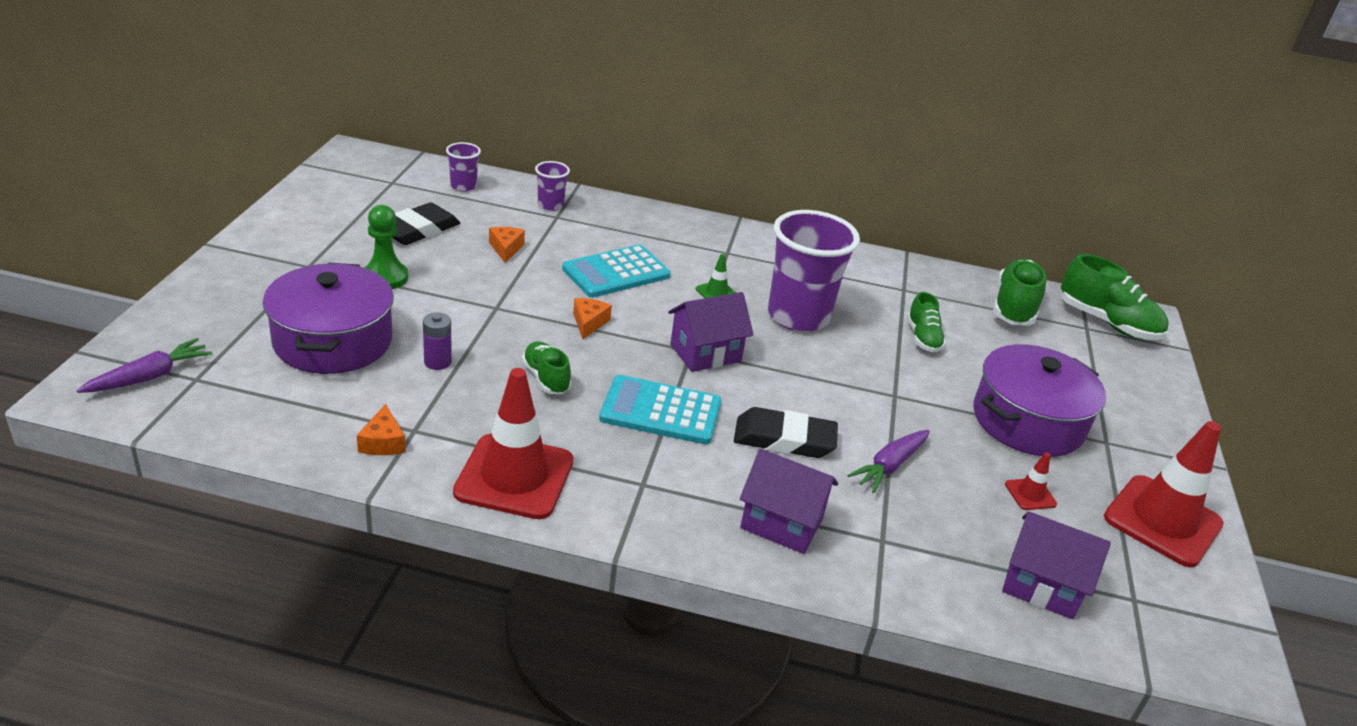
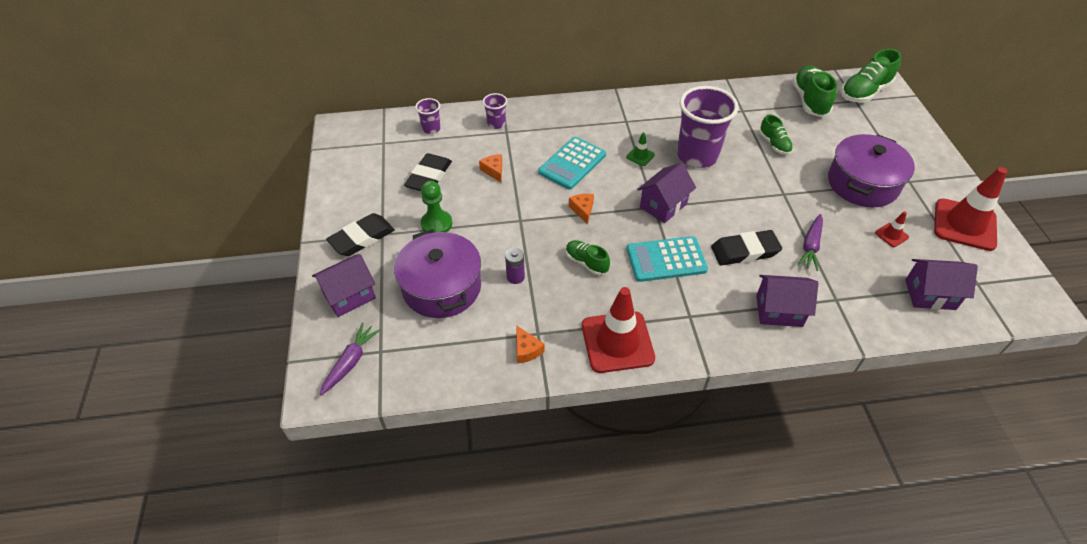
camera: 15 degrees left, 15 degrees up
green shoe [1061,254,1169,340] -> green shoe turned 120 degrees clockwise [841,49,901,103]
none -> purple house [312,254,376,317]
none -> black eraser [326,213,395,256]

